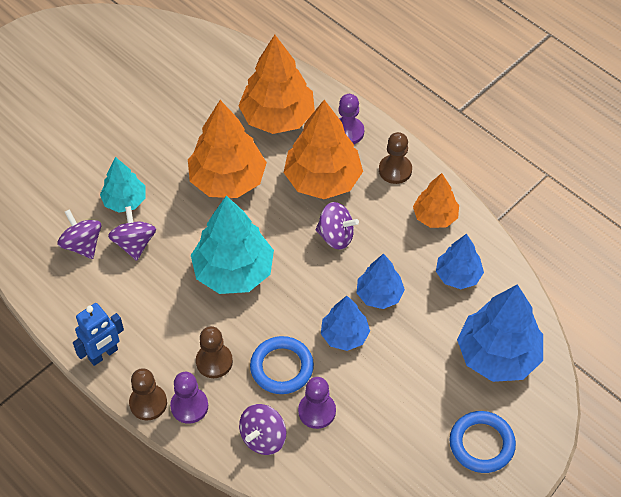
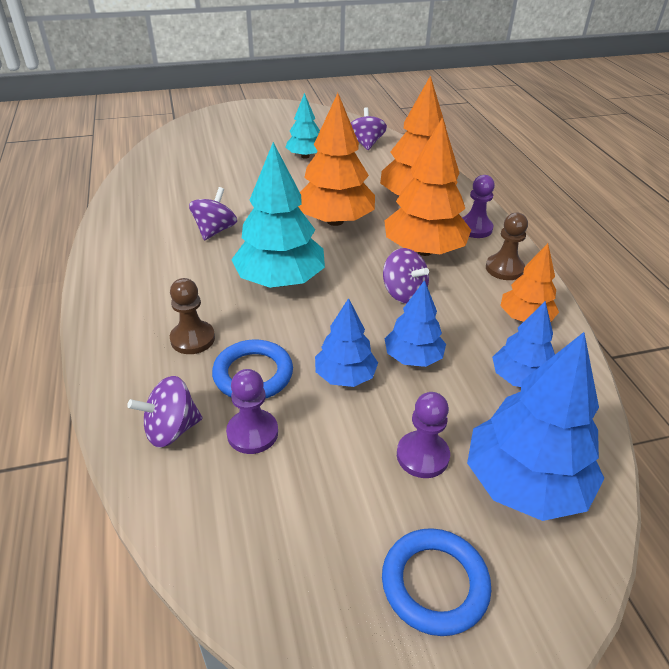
camera: 30 degrees right, 15 degrees down
purple spinning top [57,209,101,259] -> purple spinning top moved to [351,107,387,150]
blue robot [73,303,124,366] -> none
turquoise tree [100,157,146,213] -> turquoise tree moved to [285,93,320,159]
brown pawn [129,368,167,420] -> none
purple pawn [170,372,208,424] -> purple pawn moved to [397,392,450,478]

